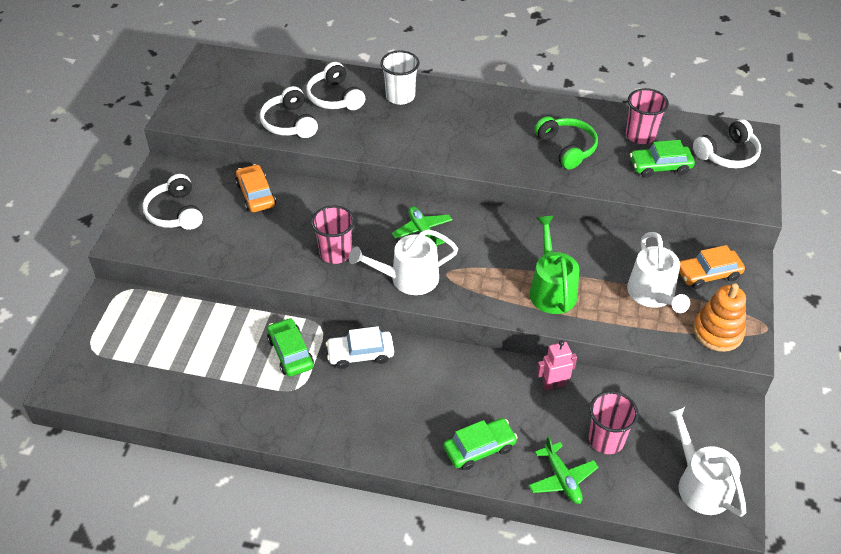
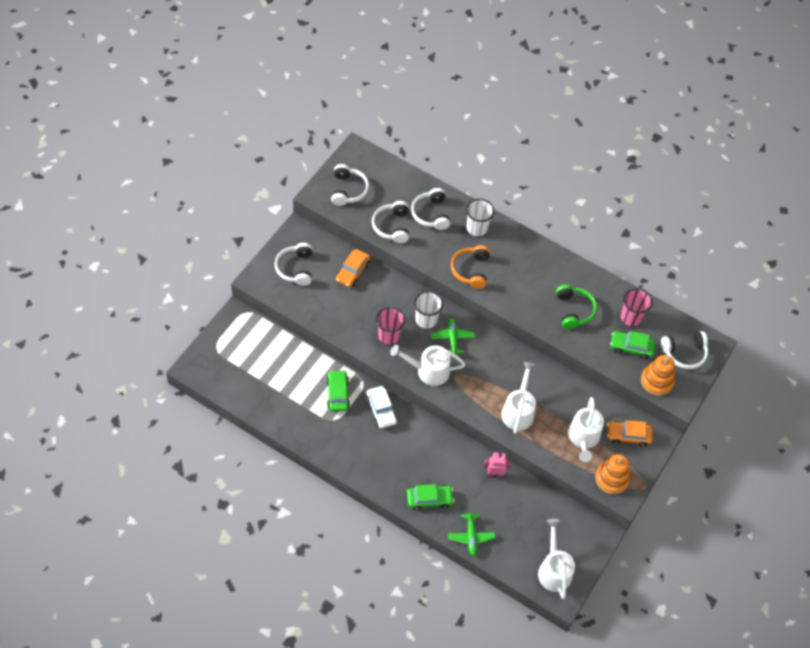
camera: 15 degrees right, 10 degrees up
orange car [235,164,276,212] -> orange car turned 150 degrees counterclockwise [336,249,370,287]
white car [326,326,394,369] -> white car turned 120 degrees counterclockwise [366,386,397,428]
green watering can [530,216,580,314] -> white watering can [501,362,536,434]
pink cup [589,391,639,454] -> none
none -> white headphones [331,164,369,206]
none -> white cup [414,291,443,329]
none -> orange headphones [451,245,490,289]
none -> orange stacking toy [641,355,675,396]

